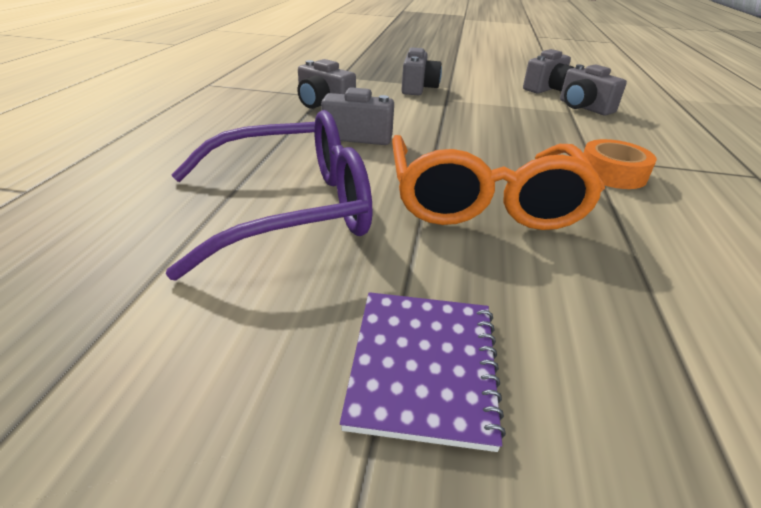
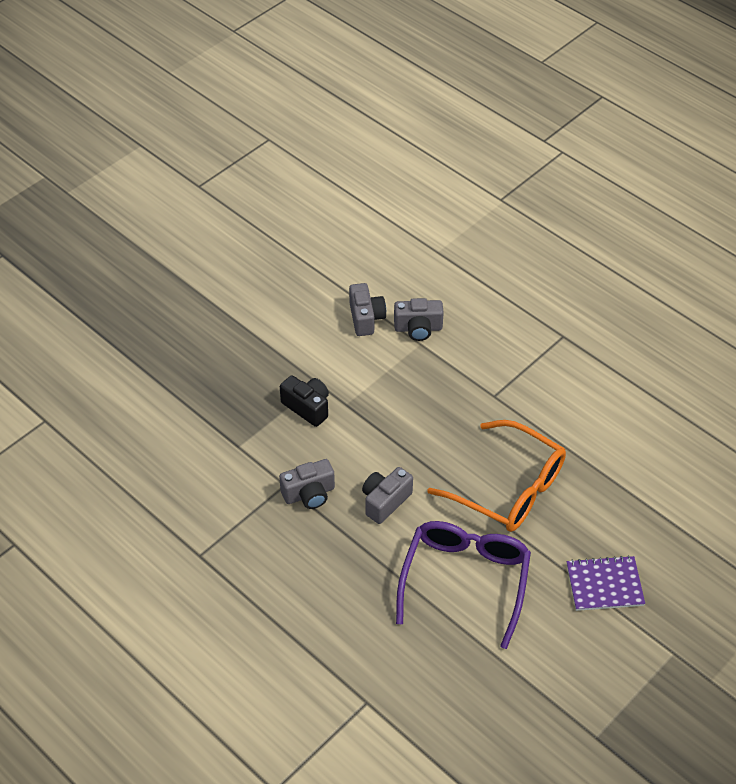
camera: 55 degrees left, 15 degrees up
purple notebook [340,292,506,452] -> purple notebook turned 45 degrees counterclockwise [567,555,645,611]
grey camera [401,47,442,95] -> black camera [280,375,329,427]
orange tape [584,139,657,189] -> none

